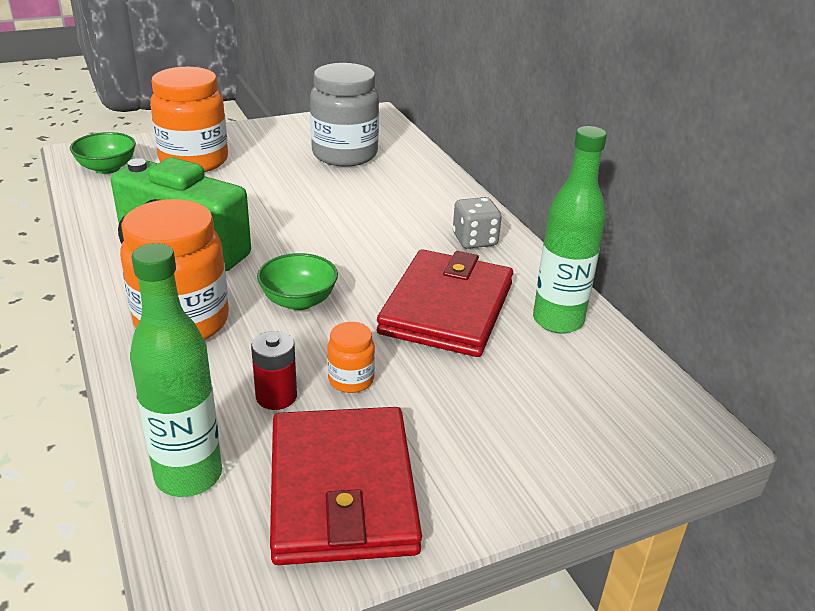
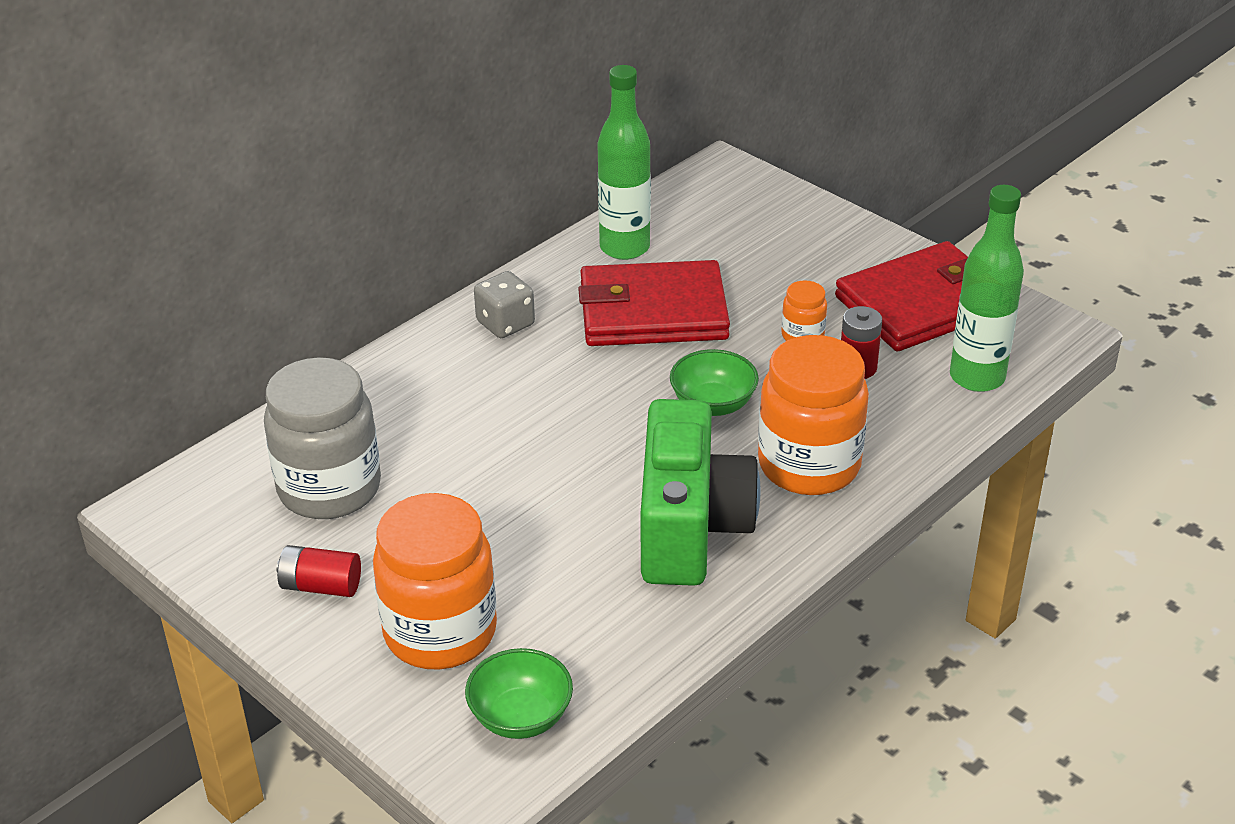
camera: 110 degrees left, 5 degrees up
none -> red battery [276,545,361,597]

